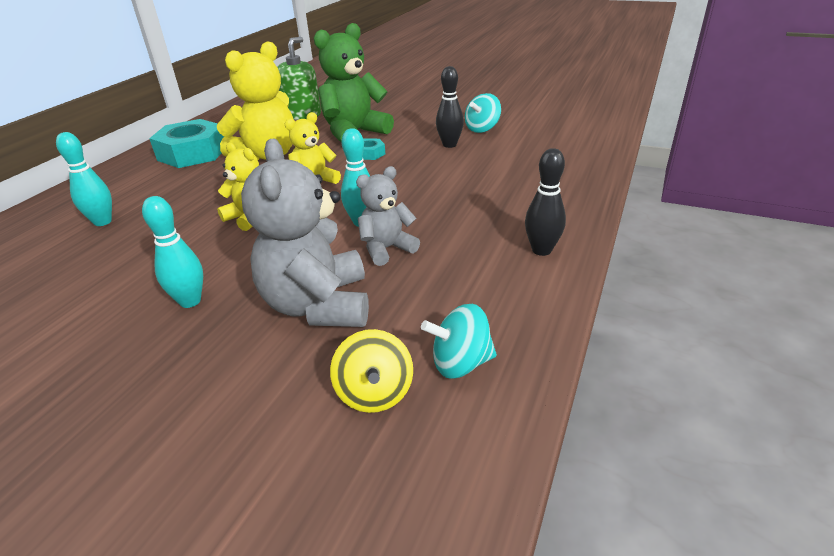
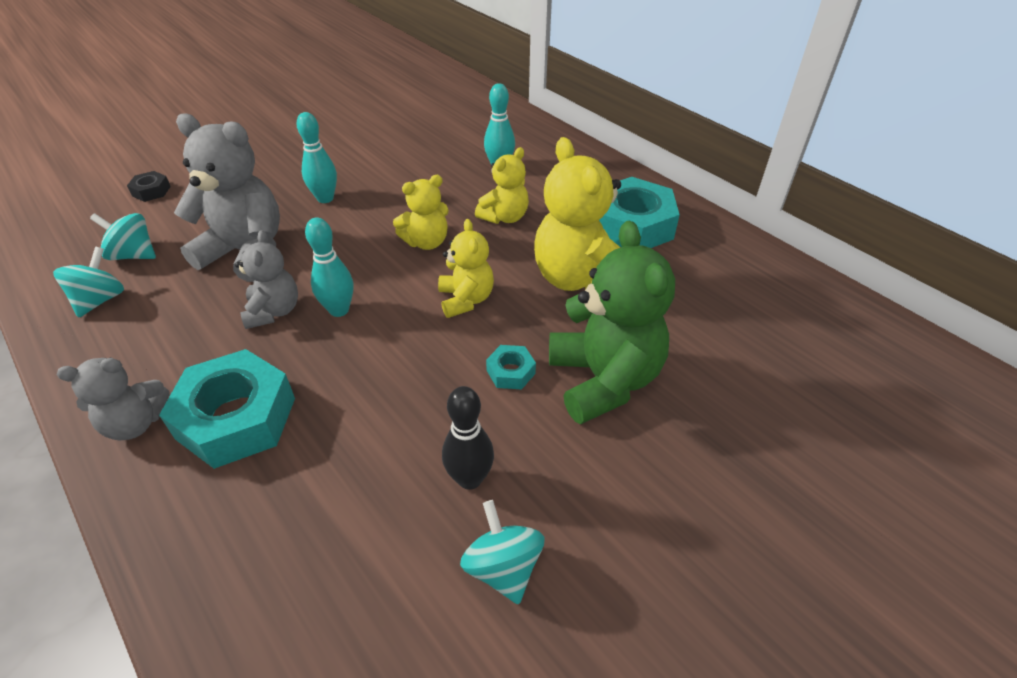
camera: 115 degrees right, 10 degrees up
green soap dispenser [277,37,321,120] -> none
yellow spinning top [330,329,413,413] -> turquoise spinning top [90,213,156,260]
black bowling pin [525,148,566,256] -> grey teddy bear [57,357,170,441]
none -> black nut [127,171,171,202]
none -> turquoise nut [159,349,295,469]
none -> yellow teddy bear [475,147,529,224]

